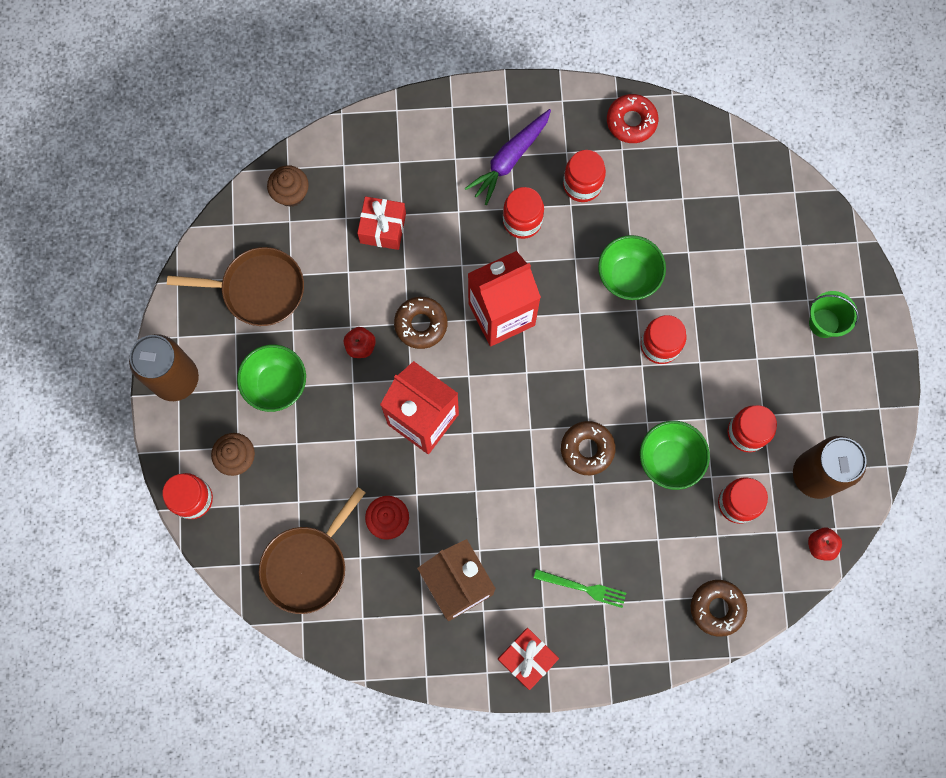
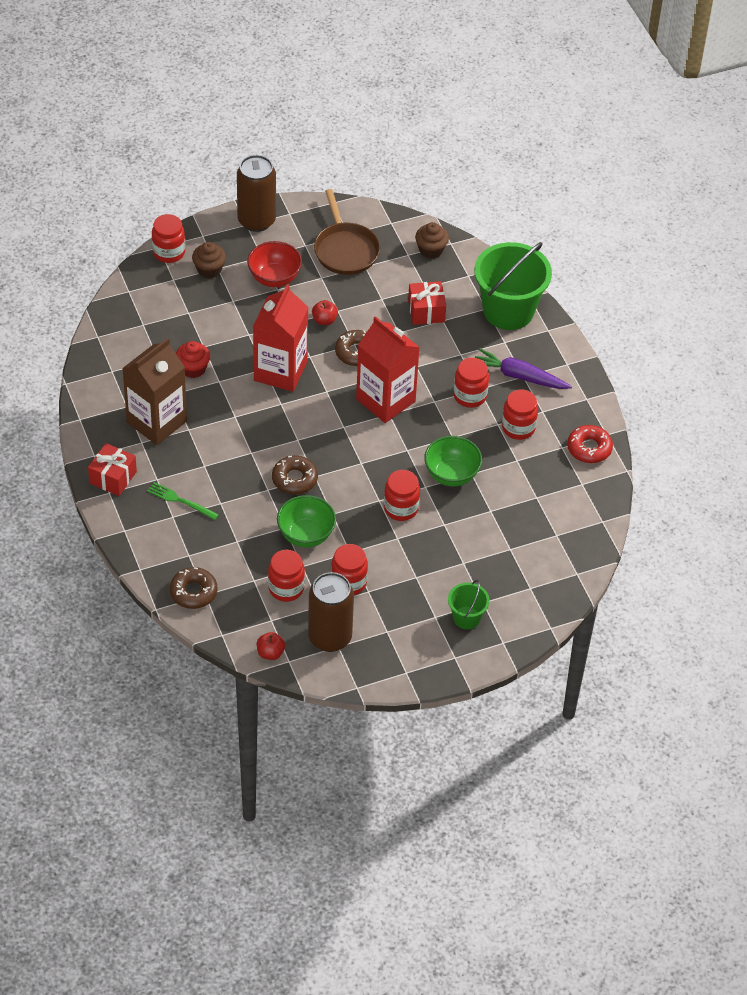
camera: 70 degrees right, 25 degrees down
green bowl [237,345,306,412] -> red bowl [247,241,302,287]
brown pan [259,487,366,614] -> none
green fork [534,569,626,608] -> green fork turned 120 degrees clockwise [147,482,219,520]
none -> green bucket [474,242,552,330]

